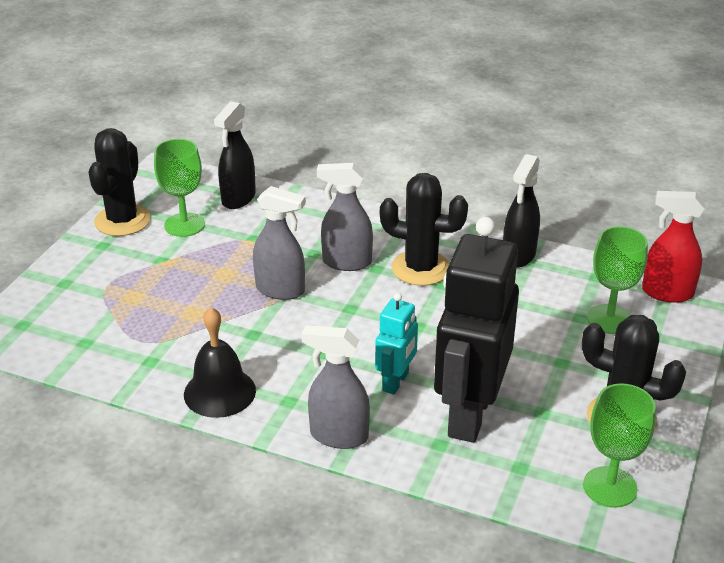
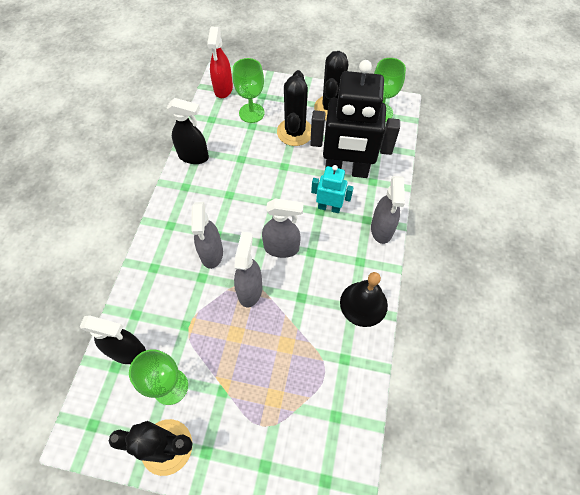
camera: 100 degrees left, 25 degrees up
black cactus [380,173,468,286] -> black cactus moved to [277,70,311,146]
none -> grey spray bottle [262,198,304,258]

